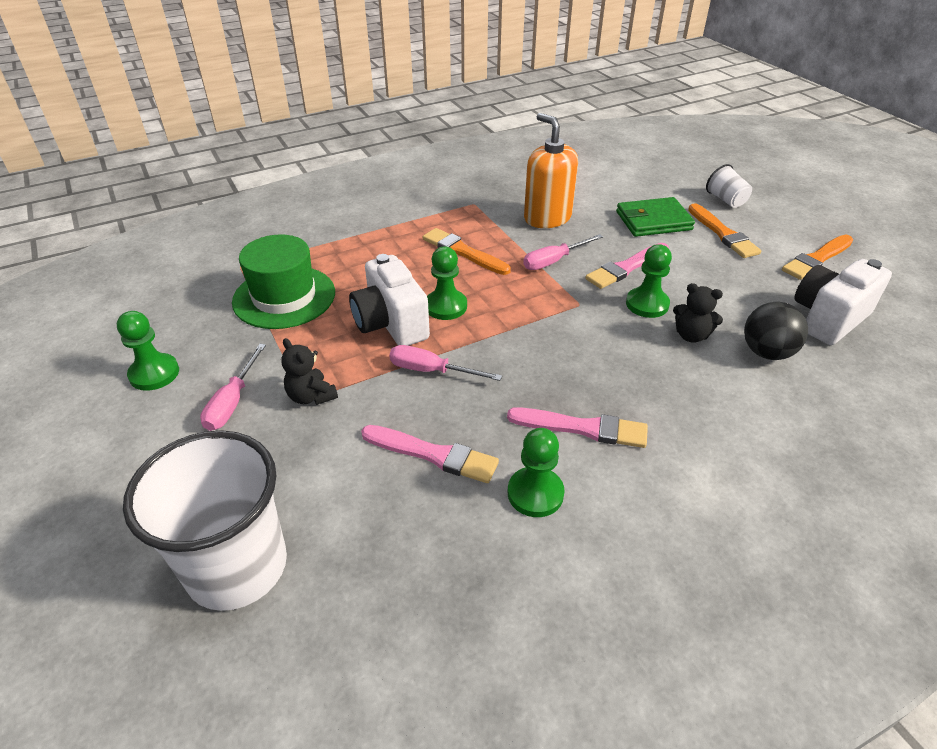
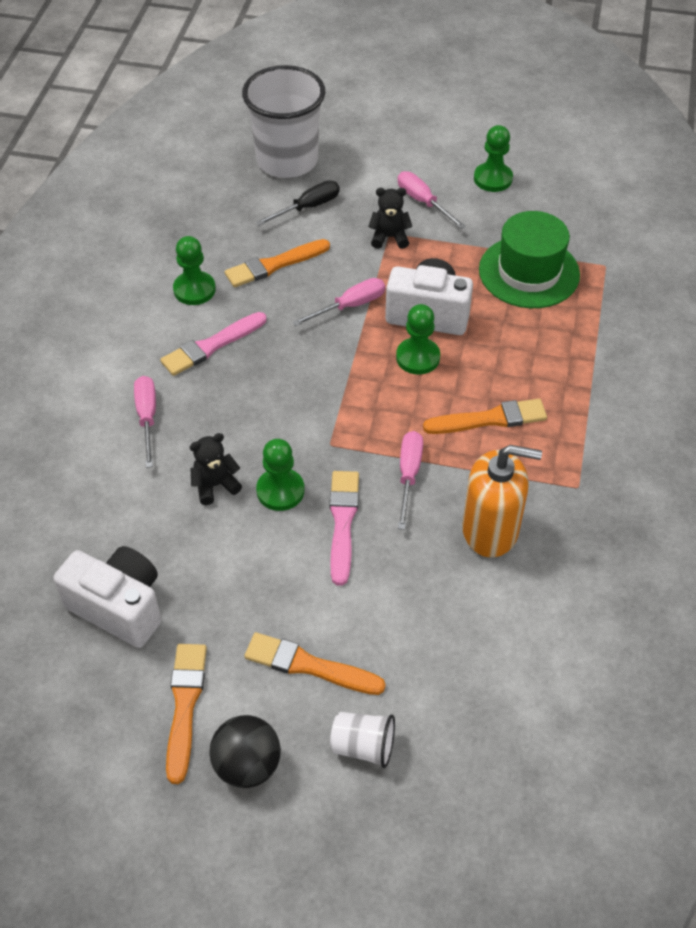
camera: 130 degrees right, 10 degrees up
pink brush [361,425,499,483] -> orange brush [224,239,330,287]
green wallet [616,197,695,237] -> none
black ball [744,302,808,360] -> black ball moved to [209,715,281,788]
white camera [794,259,892,345] -> white camera turned 60 degrees counterclockwise [53,546,162,648]
none -> pink screwdriver [134,376,156,468]
none -> black screwdriver [255,180,340,226]

